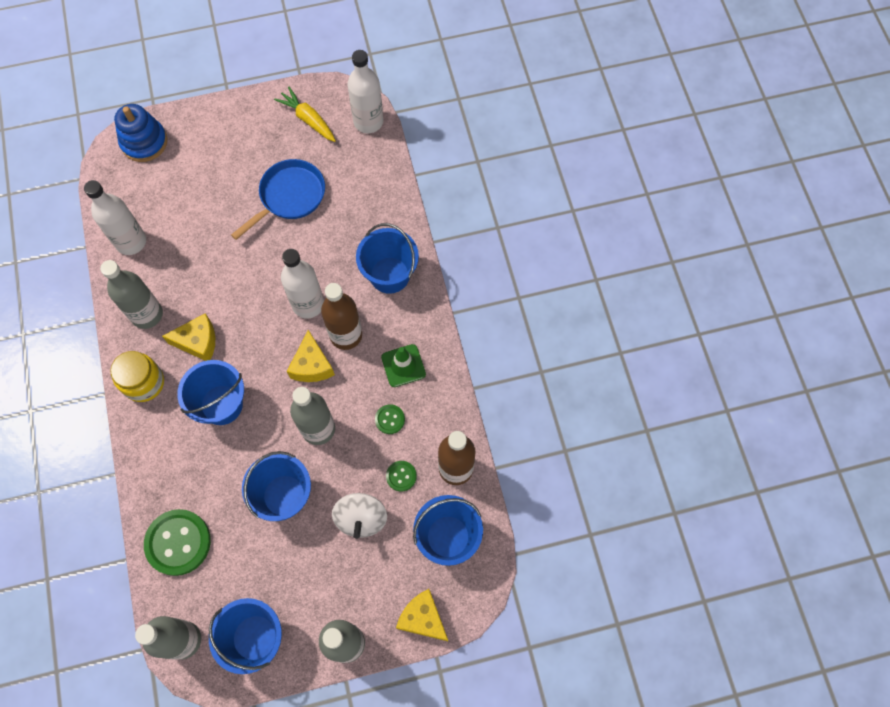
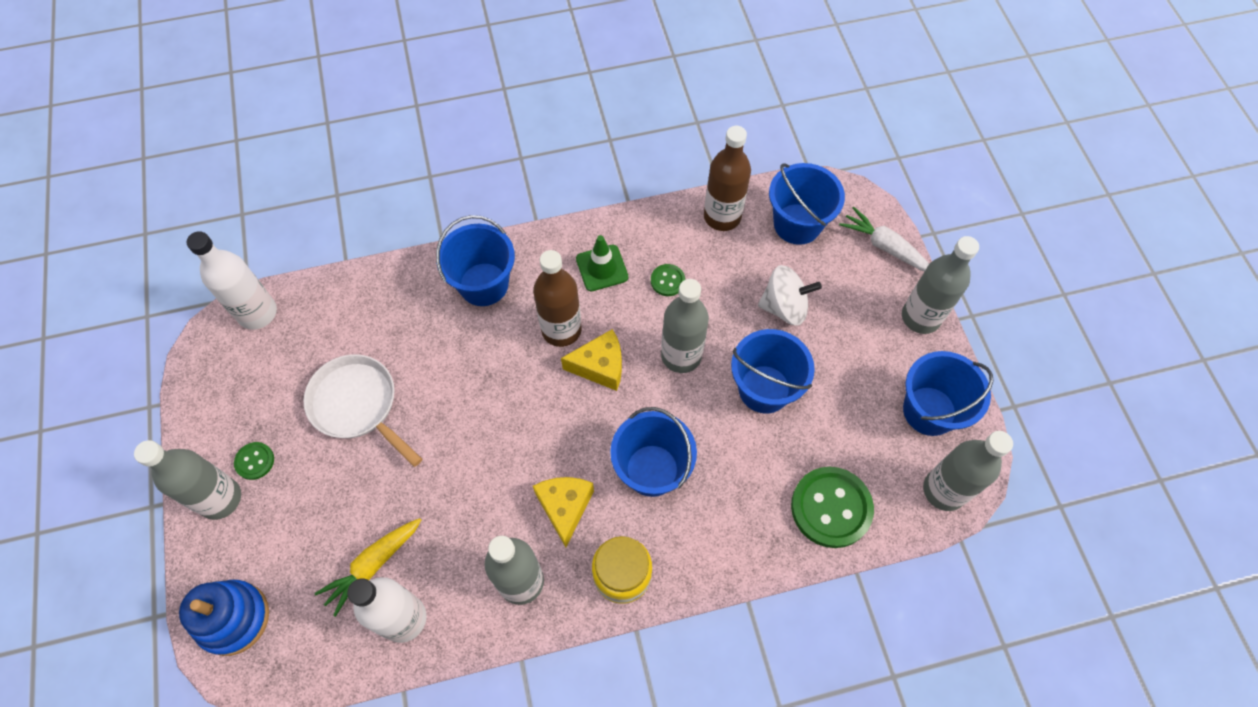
camera: 90 degrees left, 5 degrees down
blue pan [231,159,325,240] -> white pan [303,354,422,467]
yellow carrot [274,87,336,142] -> yellow carrot moved to [315,518,421,617]
white bottle [281,249,324,319] -> none
green button [386,461,417,492] -> green button moved to [234,442,274,480]
yellow cheese [396,589,448,641] -> white carrot [839,207,929,271]
none -> grey bottle [134,440,241,520]

